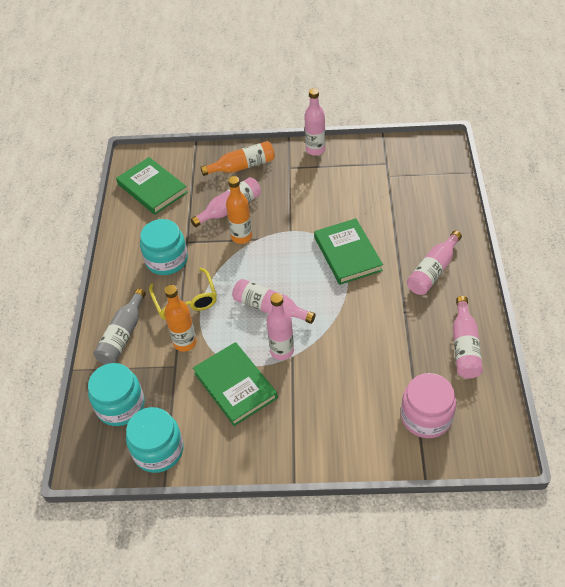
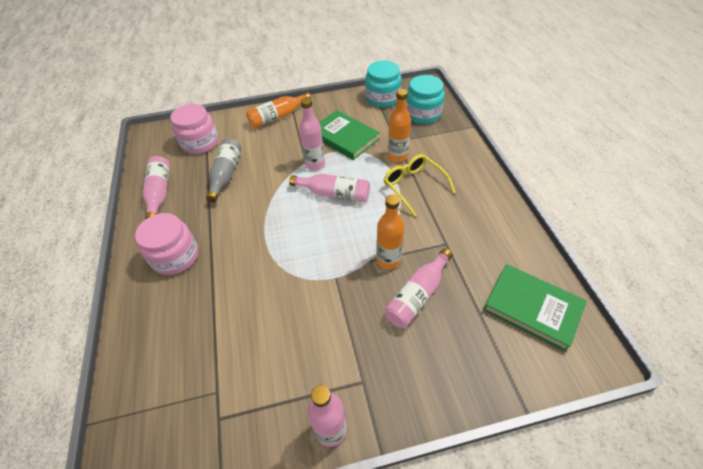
camera: 165 degrees right, 0 degrees up
grey bottle [94,288,146,365] -> grey bottle moved to [206,138,241,202]
turquoise jar [140,219,188,275] -> none
orange bottle [200,141,275,176] -> orange bottle moved to [246,92,311,128]
green book [314,218,383,285] -> none
pink bottle [407,231,462,295] -> pink jar [135,213,198,275]

